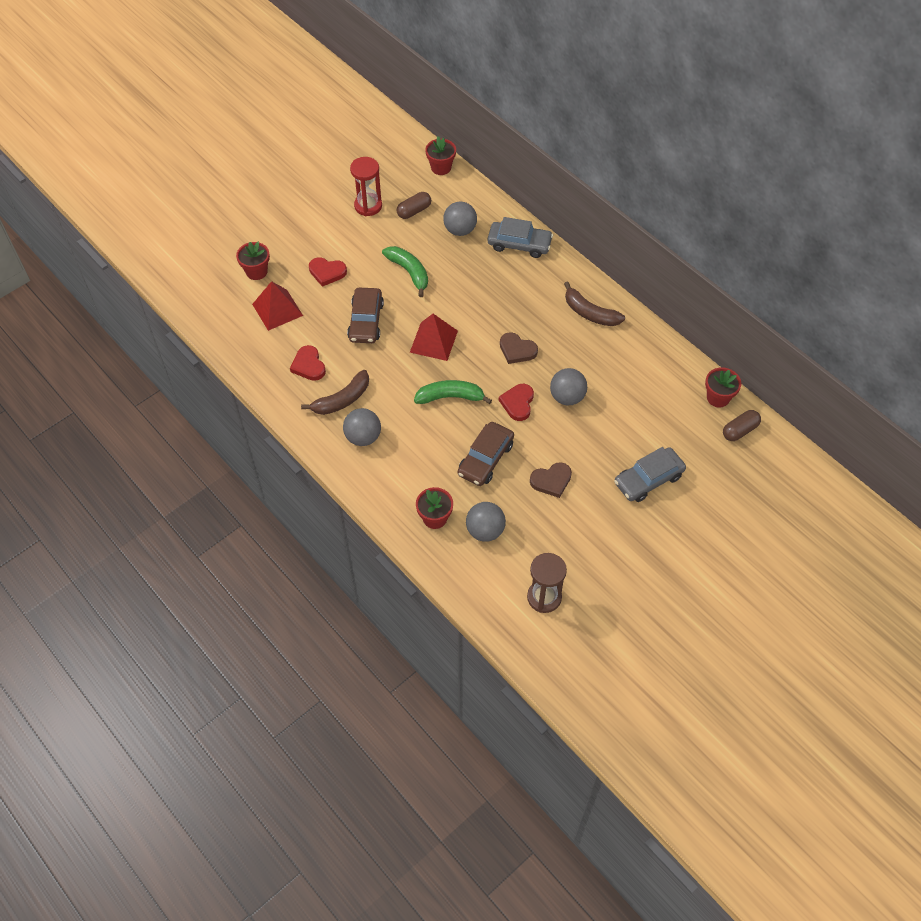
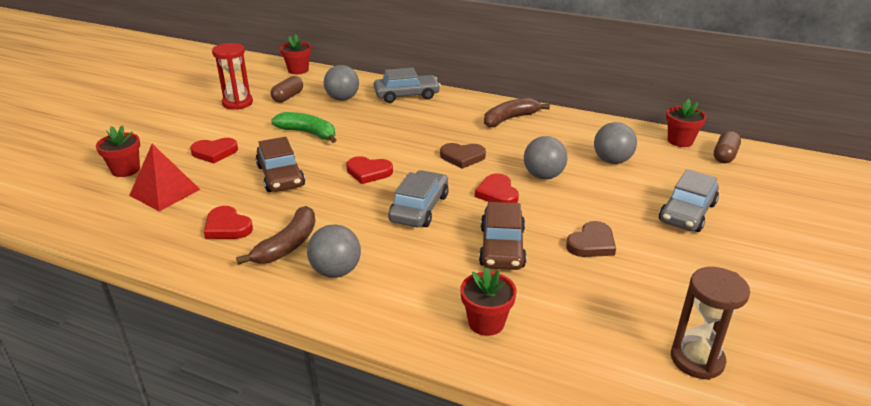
camera: 25 degrees left, 25 degrees down
red pyramid [410,314,458,361] -> red heart [346,156,393,184]
green banana [414,380,492,404] -> grey car [388,170,449,227]
grey ball [466,502,506,542] -> grey ball moved to [594,122,637,164]
brown banana [564,282,625,326] -> brown banana turned 135 degrees clockwise [484,98,550,127]

